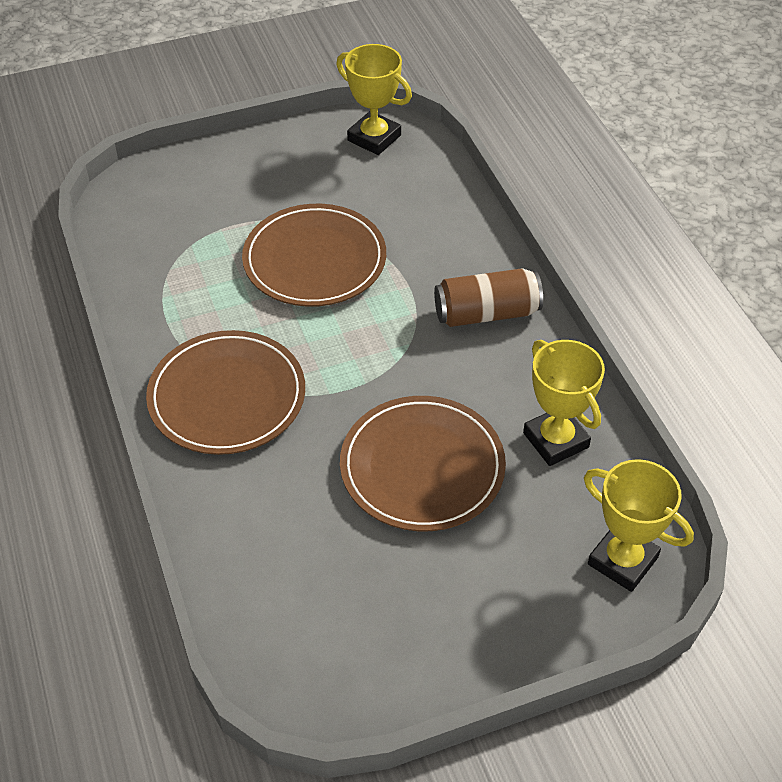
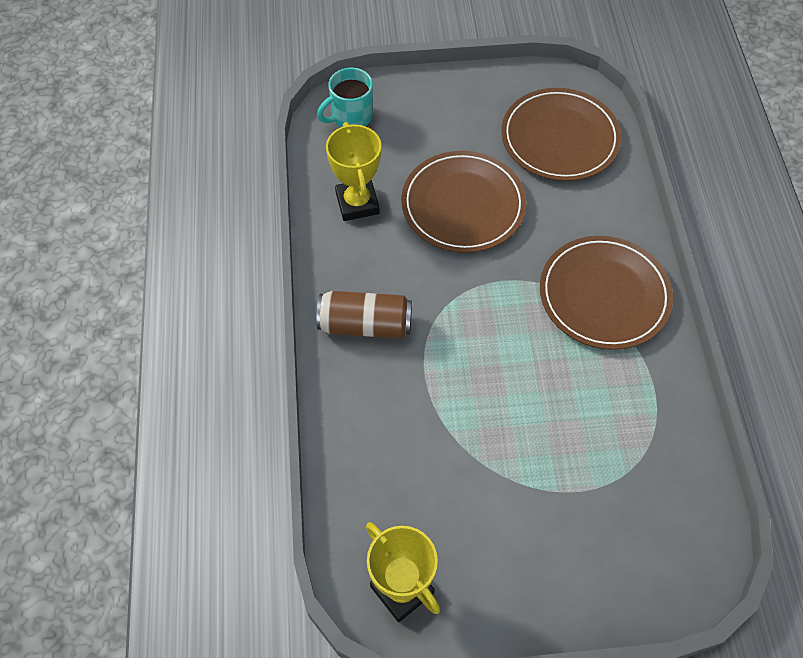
camera: 165 degrees left, 10 degrees up
brown plate [242,204,386,307] -> brown plate moved to [501,88,622,181]
yellow trophy [584,459,694,592] -> turquoise mug [317,68,373,127]

